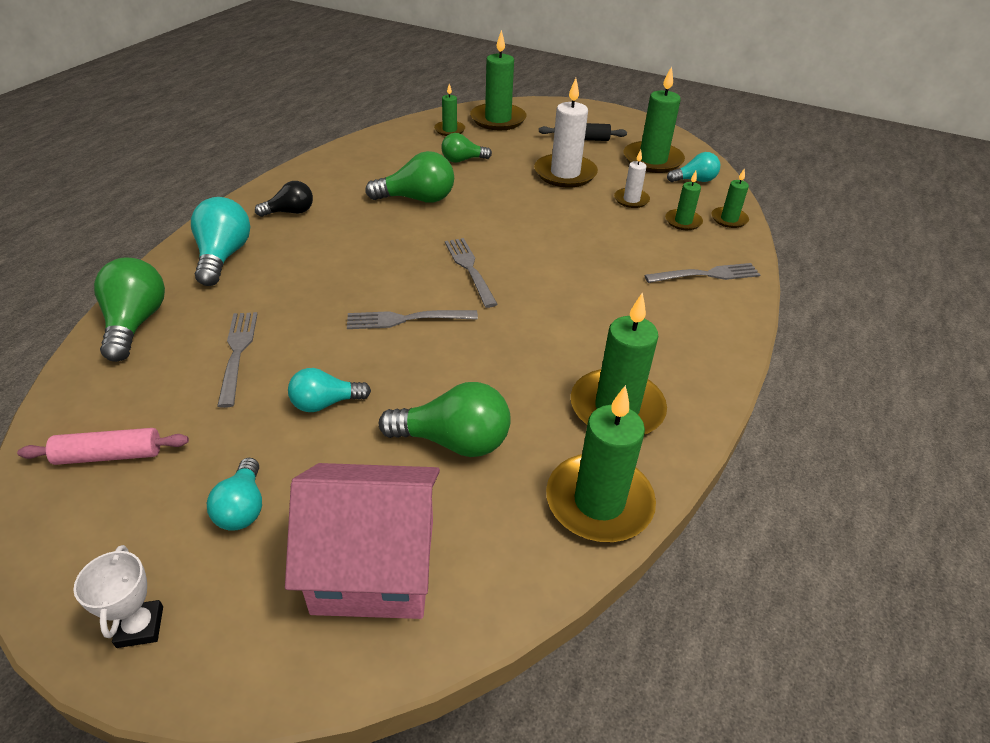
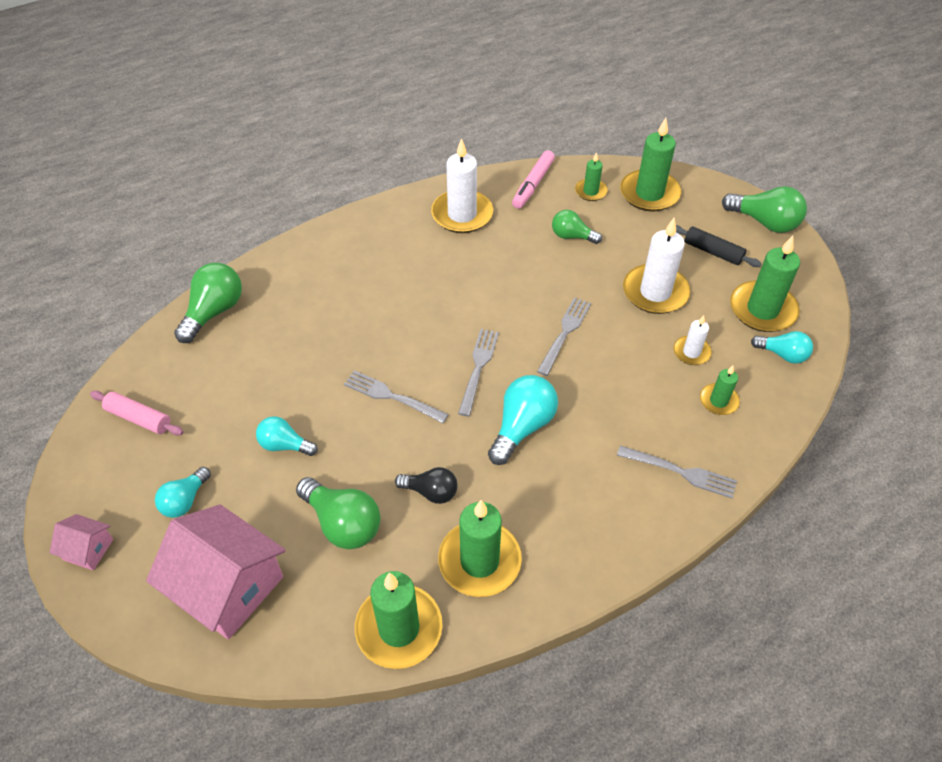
camera: 35 degrees right, 10 degrees up
white trophy [73,545,163,648] -> pink house [50,514,113,570]
turquoise light bulb [191,197,250,286] -> turquoise light bulb moved to [488,375,558,465]
grey fork [217,312,257,408] -> grey fork moved to [537,297,591,376]
black light bulb [255,181,313,217] -> black light bulb moved to [395,467,457,504]
green light bulb [365,151,454,203] -> green light bulb moved to [722,186,807,233]
green candle [712,168,749,228] -> none
none -> white candle [431,138,493,233]
none -> pink marker [512,150,555,209]

